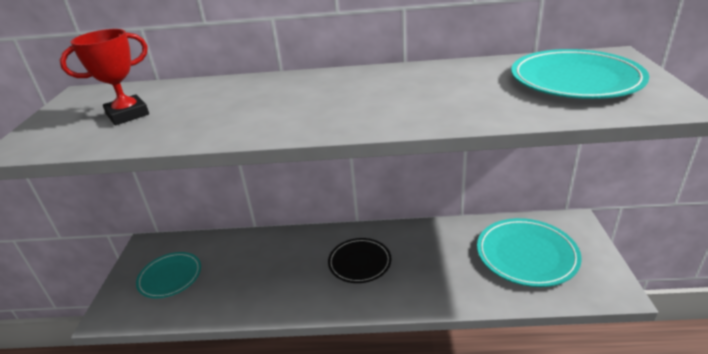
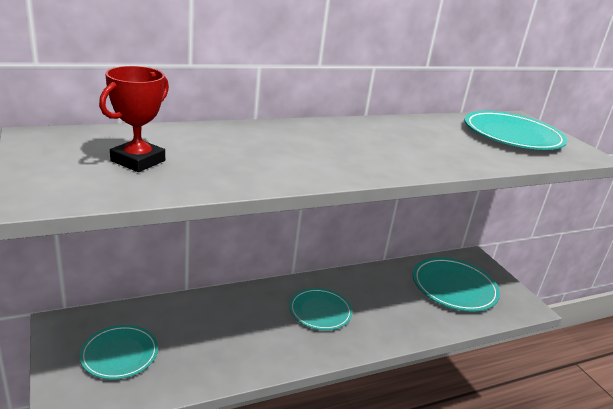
camera: 30 degrees left, 5 degrees down
black plate [328,238,391,283] -> turquoise plate [289,288,352,330]

